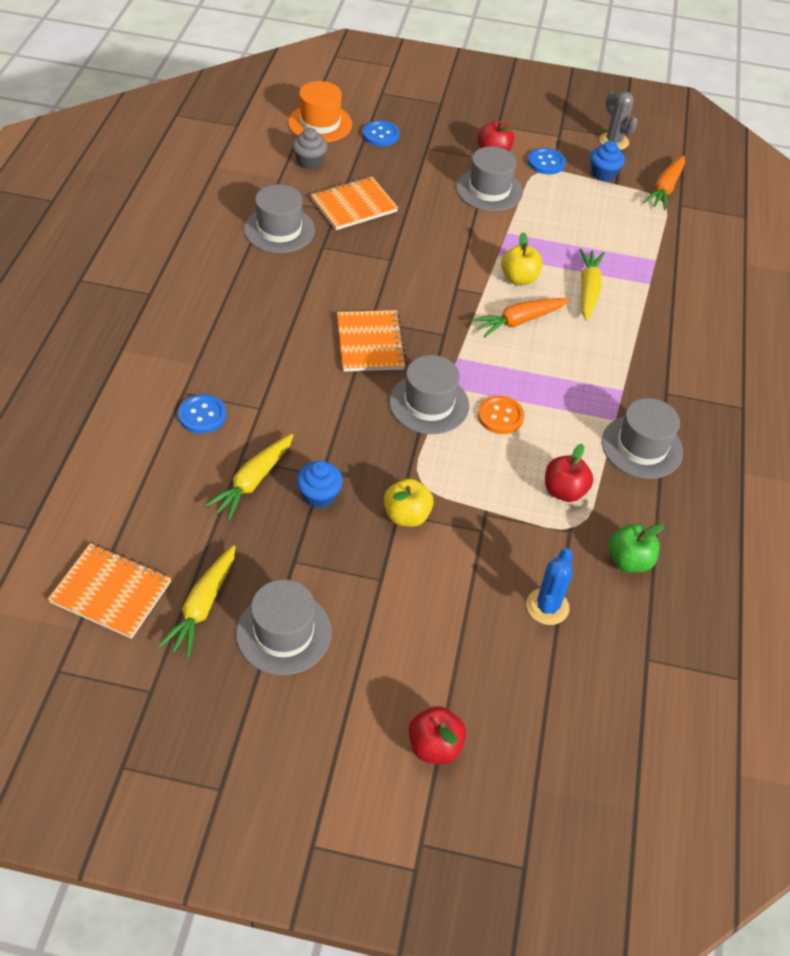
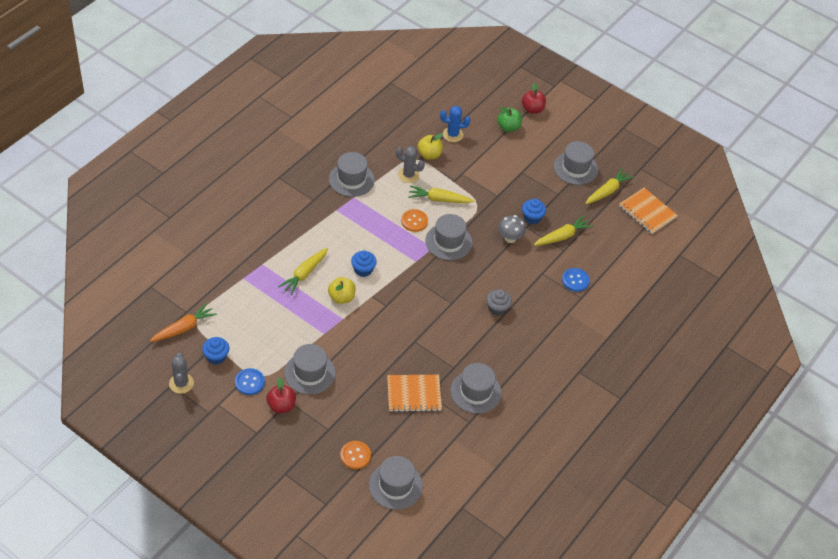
camera: 155 degrees left, 0 degrees up
orange hat [288,81,352,142] -> grey hat [369,456,423,510]
grey cupcake [292,128,328,169] -> grey cupcake moved to [486,289,512,316]
orange notebook [337,310,407,372] -> none
blue button [362,121,399,146] -> orange button [340,441,371,469]
yellow apple [384,479,434,527] -> yellow apple moved to [418,133,443,159]
orange carrot [472,298,570,338] -> blue cupcake [351,251,377,277]
blue cactus [526,548,573,625] -> blue cactus turned 45 degrees clockwise [440,106,470,142]
red apple [545,444,593,502] -> grey cactus [396,146,425,183]
green apple [608,524,664,573] -> green apple moved to [497,107,522,132]
none -> yellow carrot [408,185,474,203]
none -> grey mushroom [498,215,526,243]

